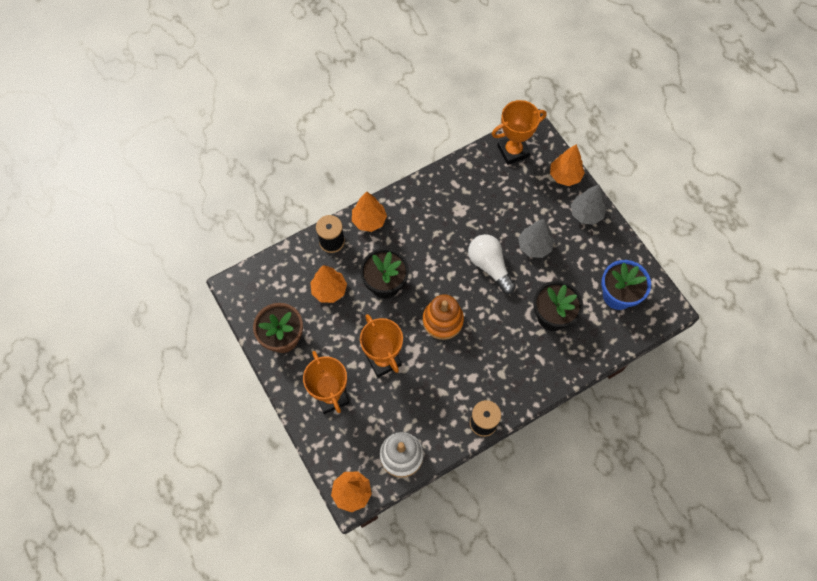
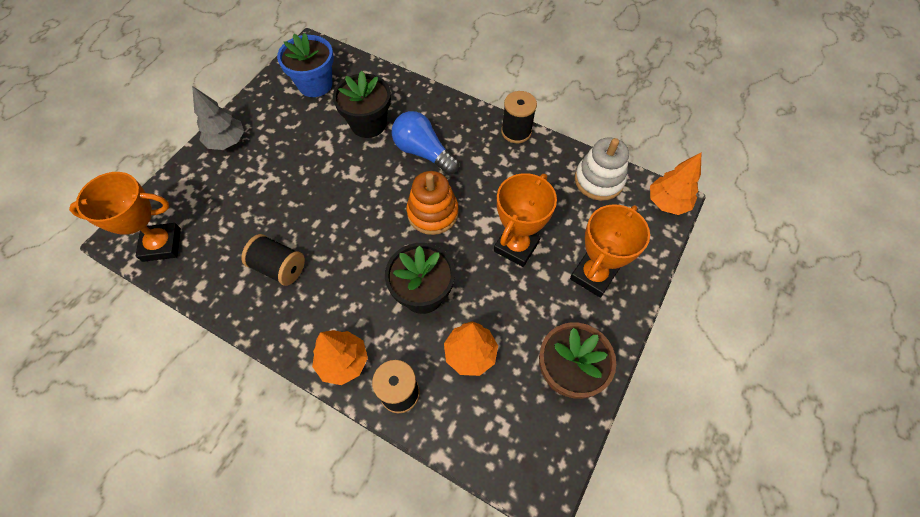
camera: 120 degrees left, 5 degrees down
white light bulb [468,234,516,294] -> none
orange trophy [492,100,547,165] -> orange trophy turned 45 degrees counterclockwise [69,172,181,262]
grey tree [518,219,554,258] -> none
orange tree [550,144,585,186] -> none
none -> black spool [242,234,305,286]
none -> blue light bulb [392,111,459,175]

